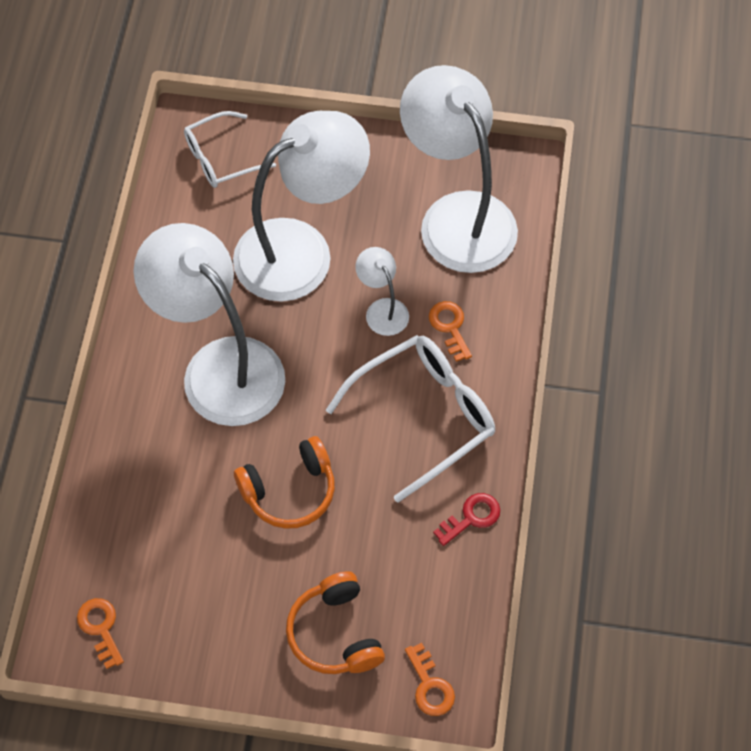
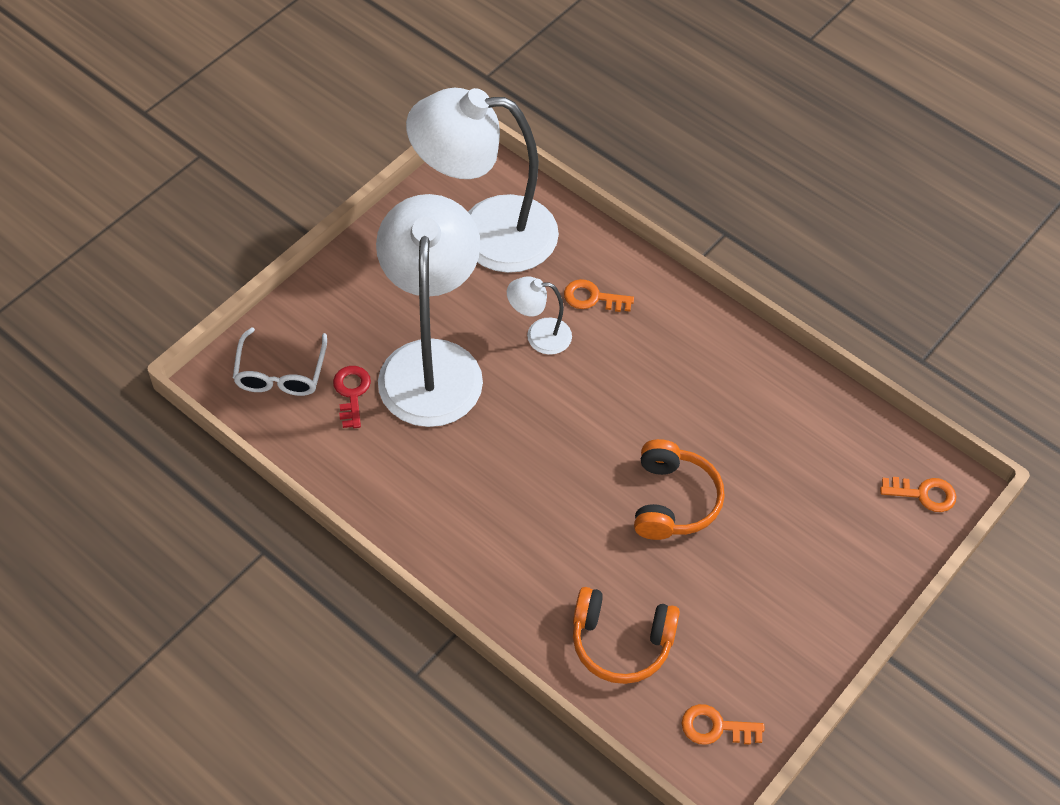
camera: 60 degrees left, 5 degrees down
white lamp [133,223,285,426] -> none
orange headphones [286,571,385,674] -> orange headphones moved to [573,587,680,684]
white glasses [326,335,495,502] -> none
red key [433,493,500,546] -> red key moved to [333,366,371,428]

